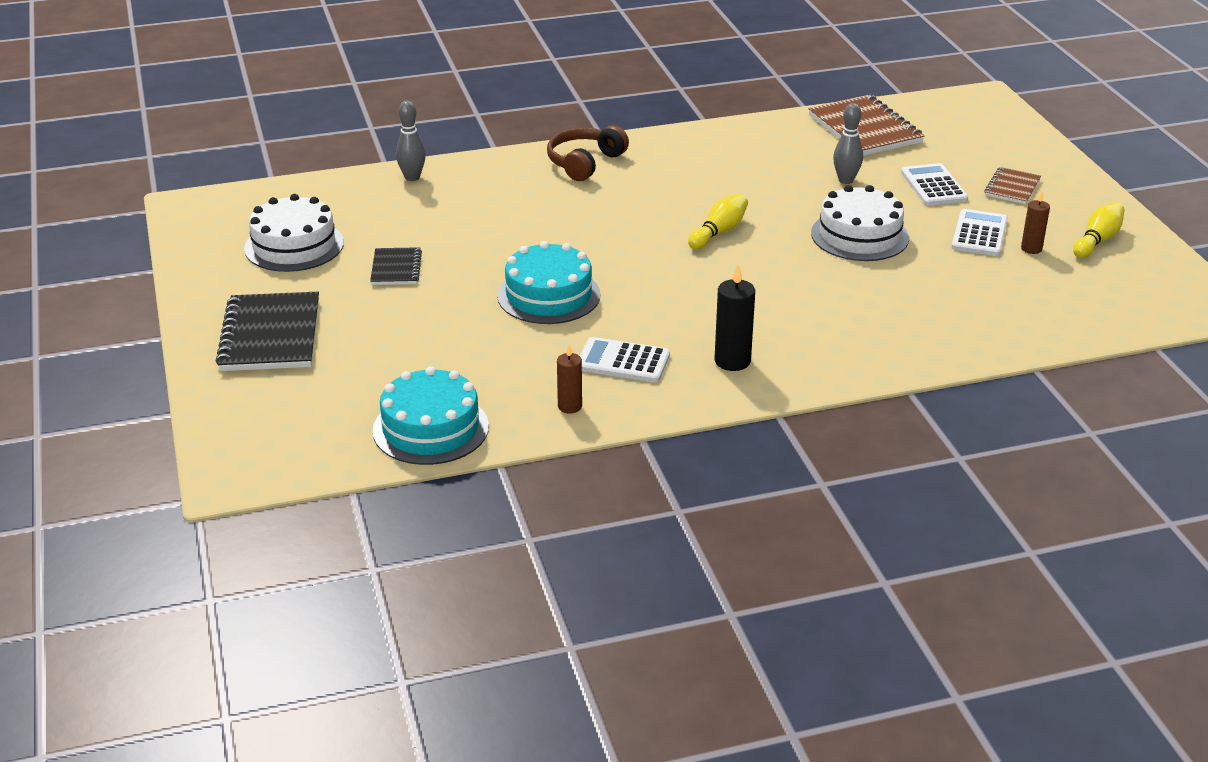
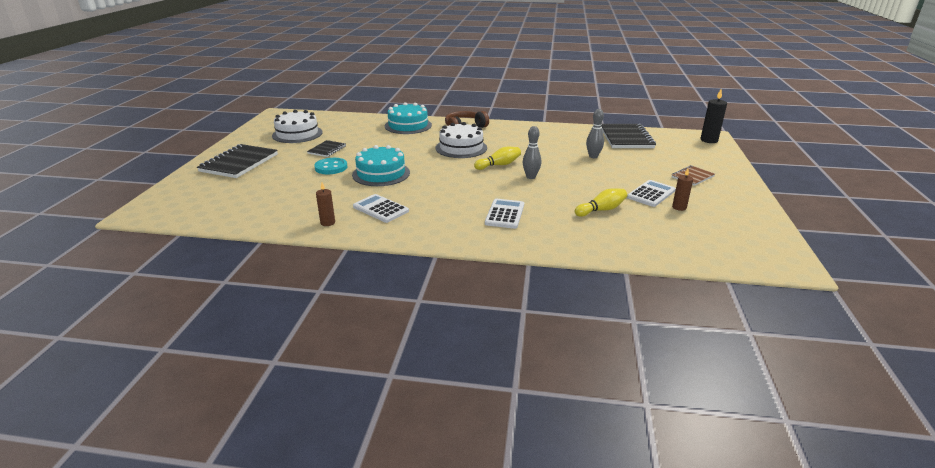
camera: 25 degrees right, 5 degrees down
turquoise cake [373,366,489,465] -> turquoise cake moved to [385,102,432,134]
grey bowling pin [396,101,426,181] -> grey bowling pin moved to [523,126,541,179]
black candle [715,265,755,371] -> black candle moved to [700,89,727,143]
brown notebook [808,95,925,156] -> black notebook [601,124,656,148]
white cake [811,185,909,261] -> white cake moved to [436,122,487,158]
white calculator [901,163,968,206] -> white calculator moved to [485,199,524,229]
yellow bowling pin [1073,202,1125,258] -> yellow bowling pin moved to [575,188,627,217]
none -> turquoise button [314,158,347,174]

